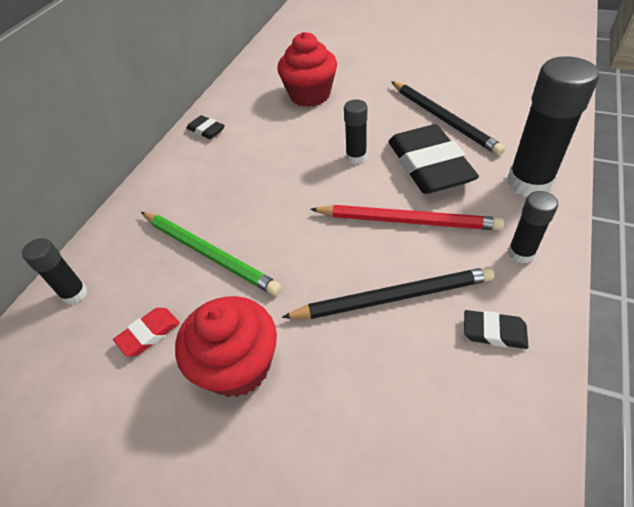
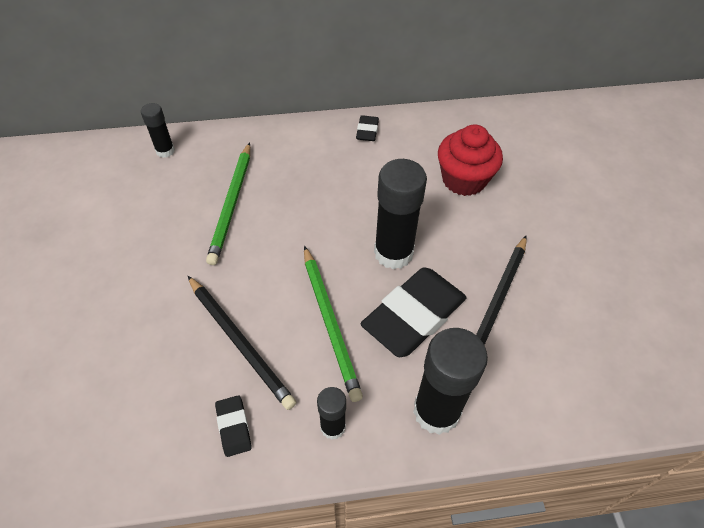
camera: 55 degrees right, 5 degrees up
red eraser [113,308,180,356] -> none
red cupcake [175,296,277,397] -> none
red pencil [310,205,504,230] -> green pencil [304,246,363,402]
black glue stick [344,99,367,164] -> black glue stick [374,159,427,270], size x1.87

